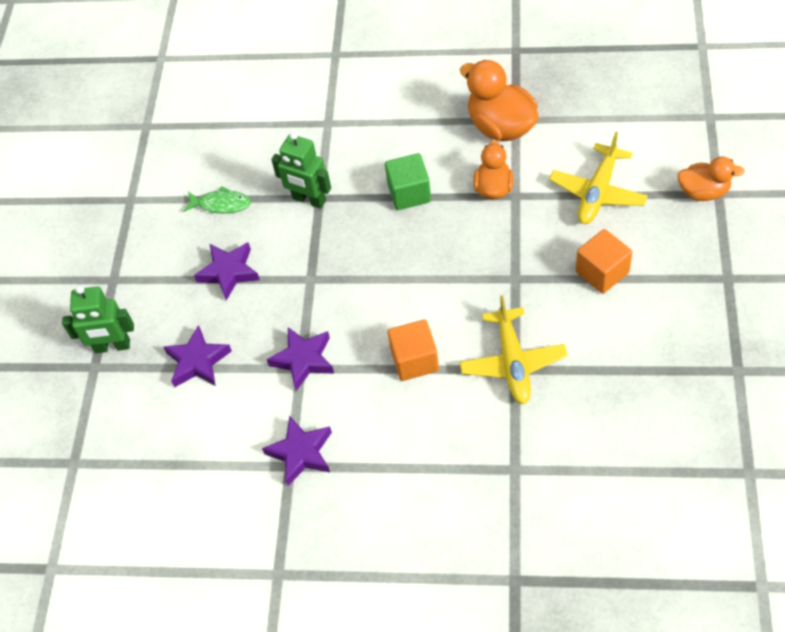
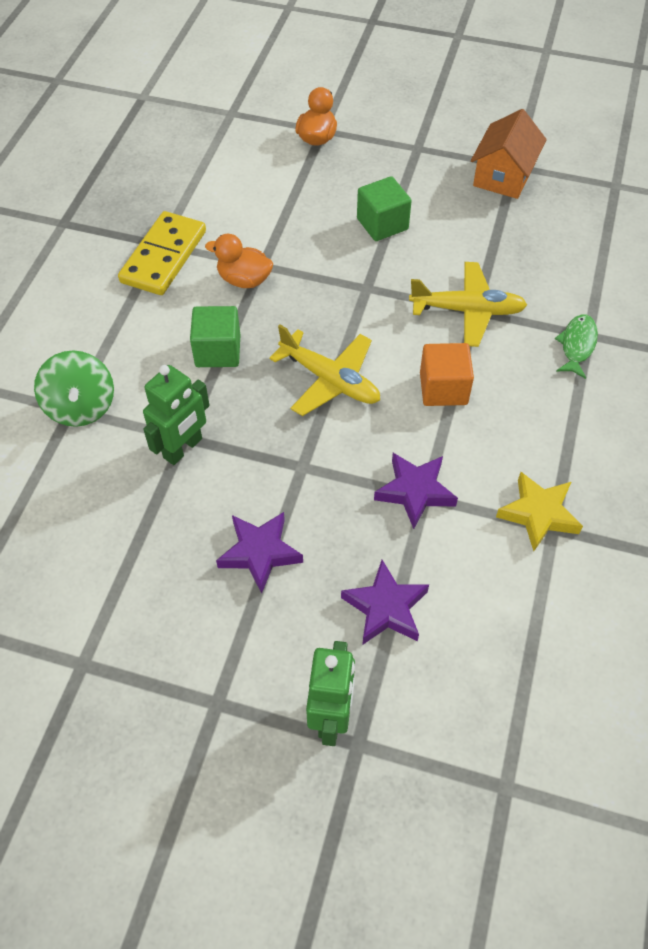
camera: 85 degrees left, 0 degrees up
green fish [183,186,251,214] -> green fish moved to [555,314,598,379]
purple star [262,416,332,486] -> yellow star [496,472,583,551]
orange duck [460,60,539,141] -> yellow domino [118,211,206,295]
yellow plane [549,132,648,224] -> yellow plane moved to [269,325,380,416]
orange cube [576,229,632,294] -> green cube [357,176,411,241]
none -> green spinning top [34,350,114,427]
none -> orange house [471,109,547,199]

